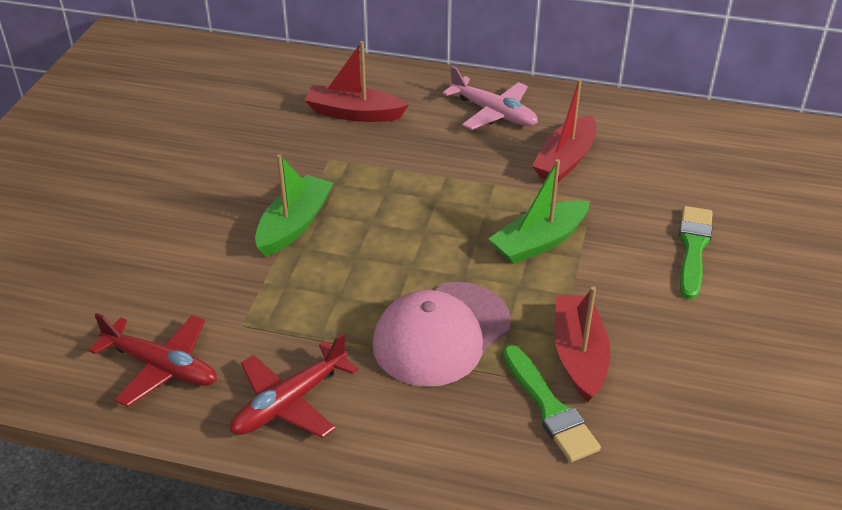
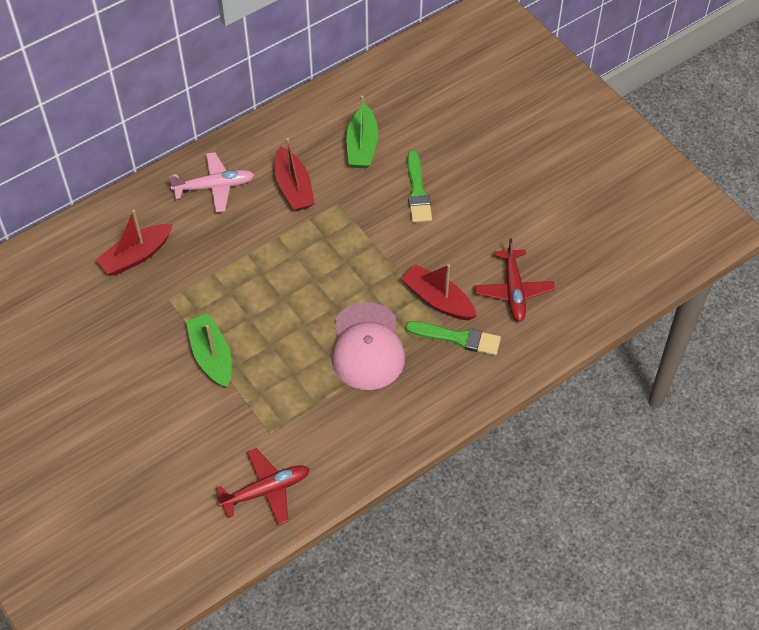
camera: 50 degrees left, 15 degrees up
red plane [230,333,358,438] -> red plane moved to [475,238,555,322]
green boat [489,159,590,264] -> green boat moved to [346,95,378,168]
green brush [679,206,713,300] -> green brush turned 150 degrees counterclockwise [407,151,432,223]

